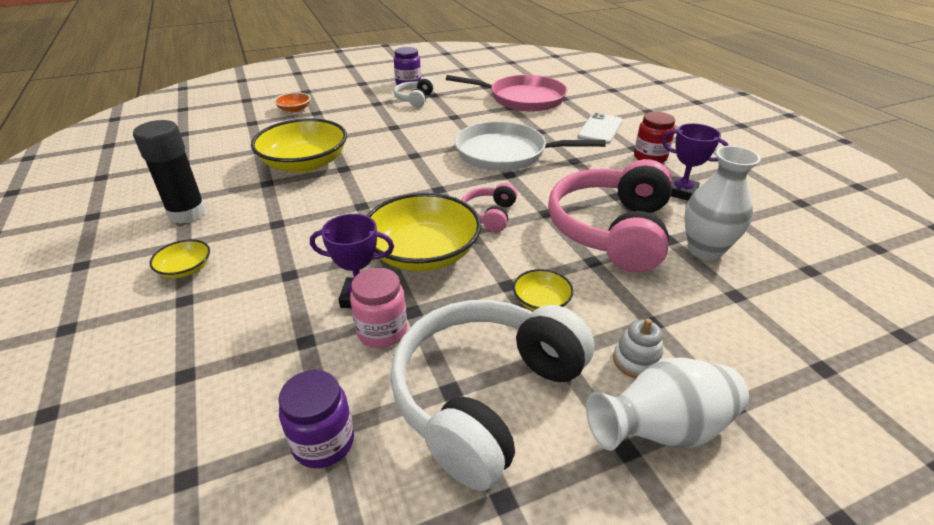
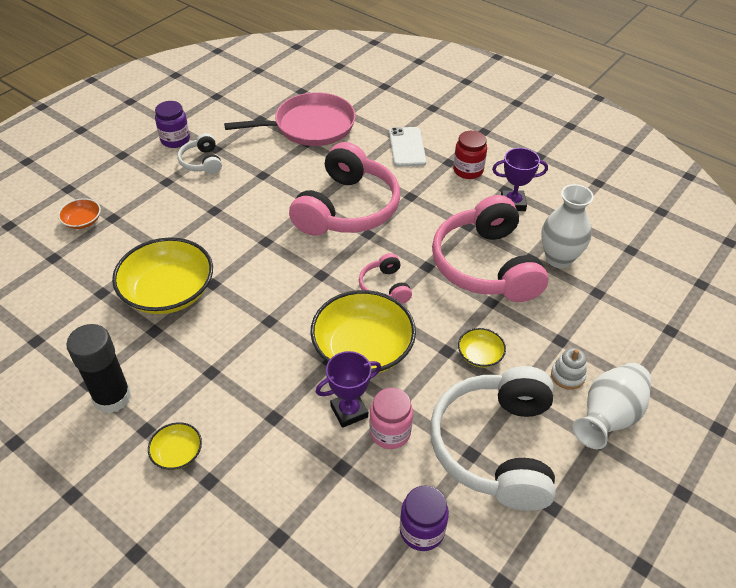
camera: 30 degrees left, 10 degrees up
white pan [454,121,606,171] -> pink headphones [289,142,400,236]

